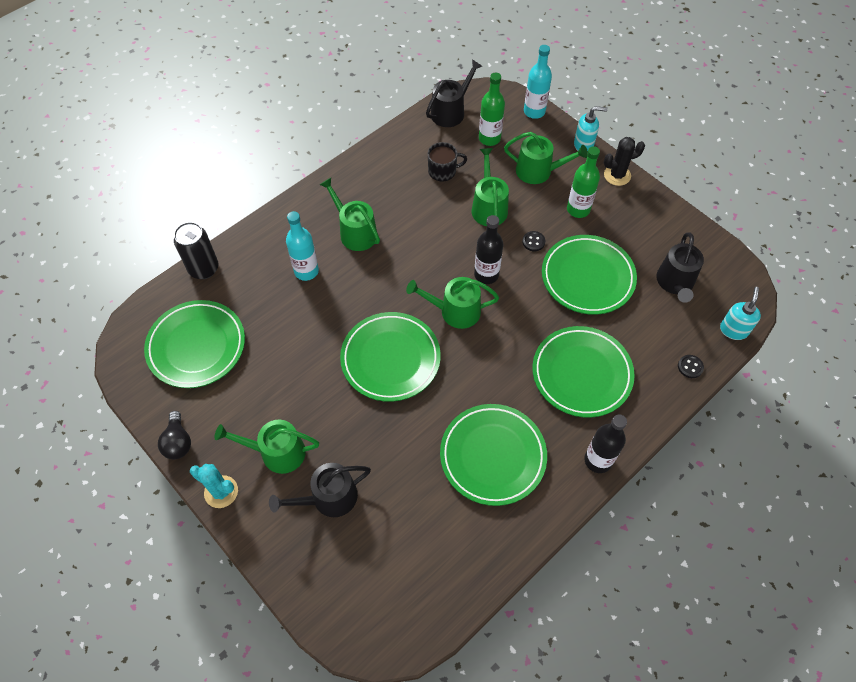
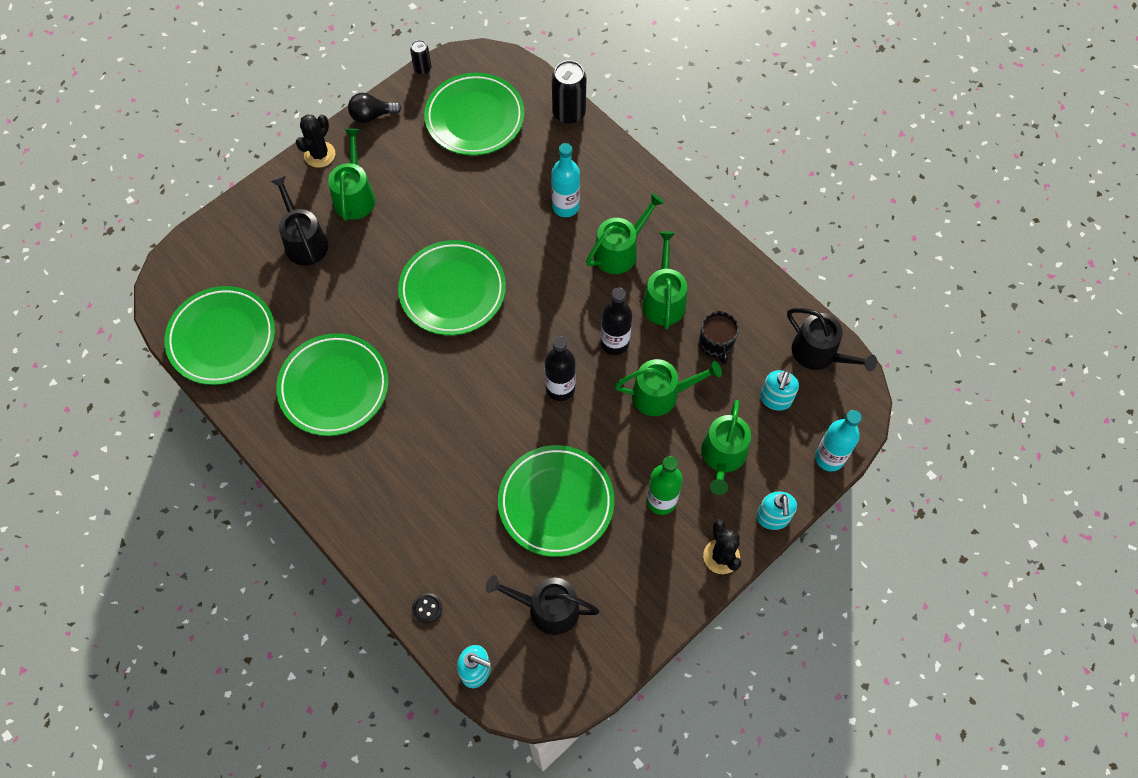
camera: 90 degrees right, 5 degrees up
turquoise cactus [190,464,238,508] -> black cactus [296,114,336,168]
green watering can [406,277,499,329] -> green watering can moved to [642,231,687,329]
green bottle [479,72,505,146] -> turquoise soap dispenser [760,370,799,411]
black button [522,231,545,251] -> none
green plate [532,326,635,418] -> green plate moved to [164,286,275,385]
black bottle [584,414,627,473] -> black bottle moved to [601,288,632,355]
none -> black can [410,40,432,75]

